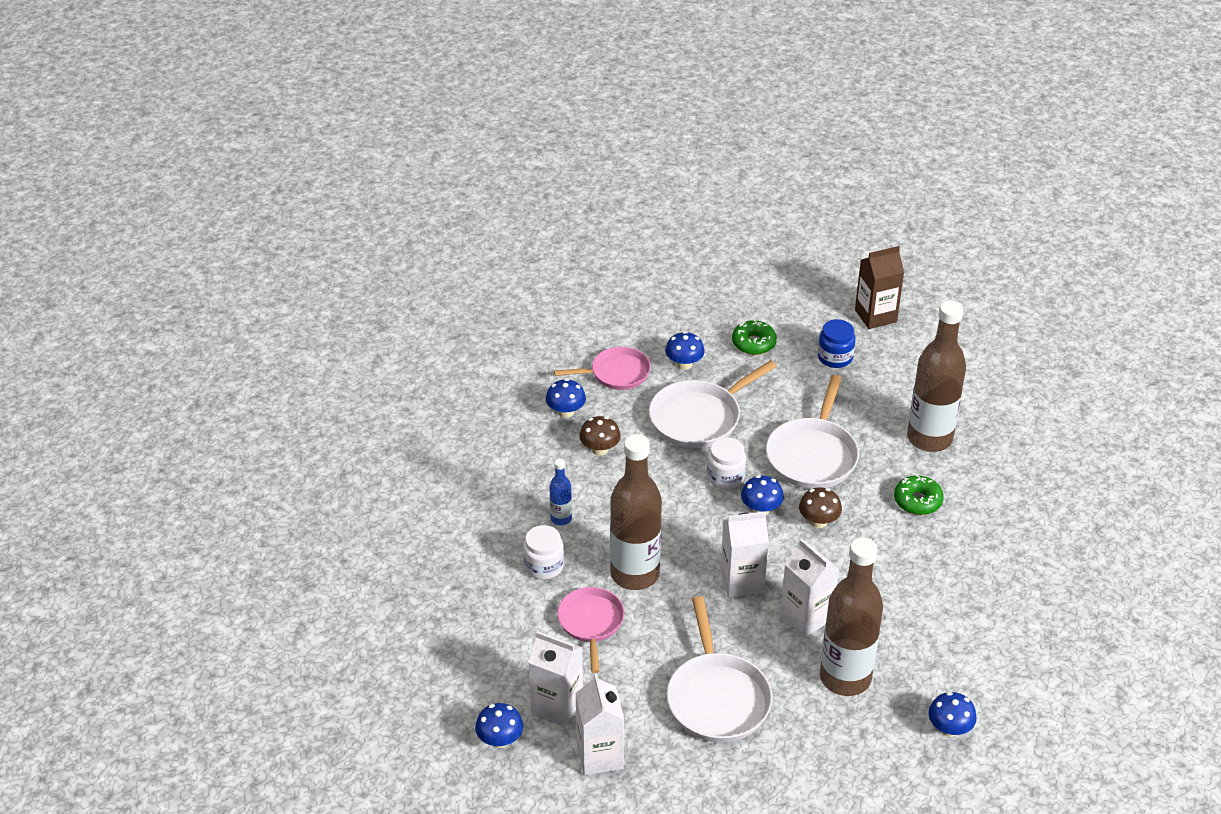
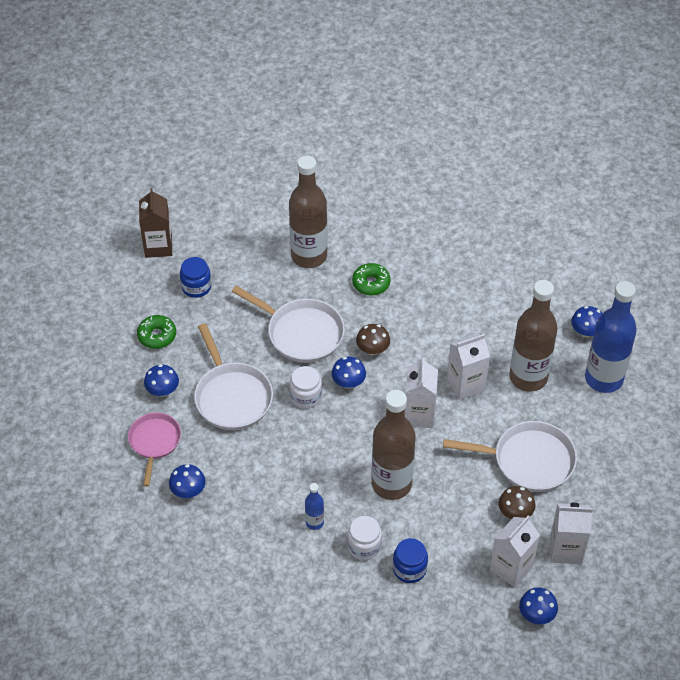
camera: 75 degrees left, 10 degrees up
pink pan [557,587,624,673] -> none
brown mushroom [579,416,621,455] -> brown mushroom moved to [499,486,535,519]
none -> blue jar [393,538,428,583]
none -> blue bottle [585,281,637,393]

